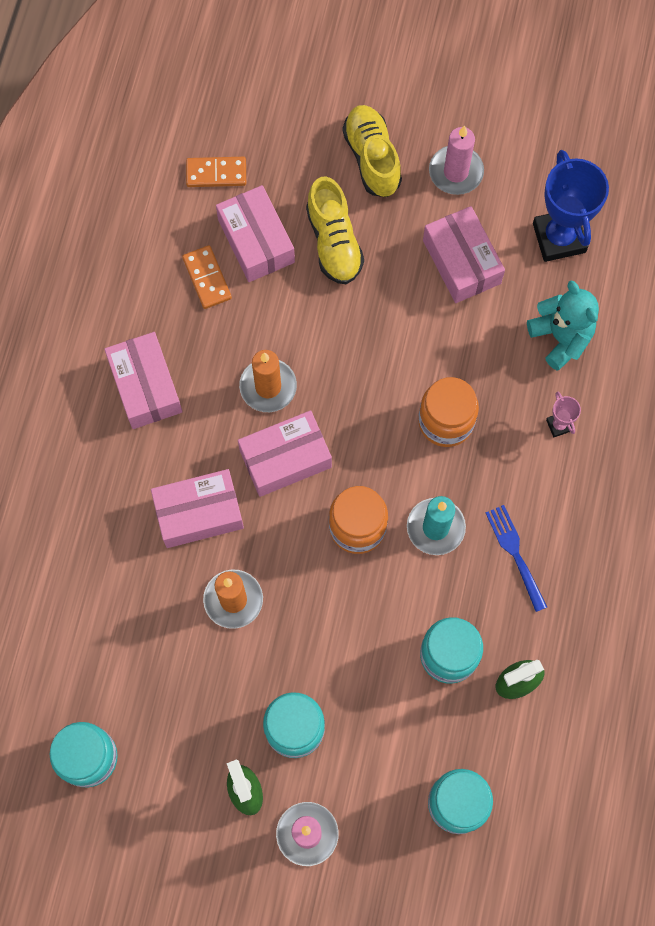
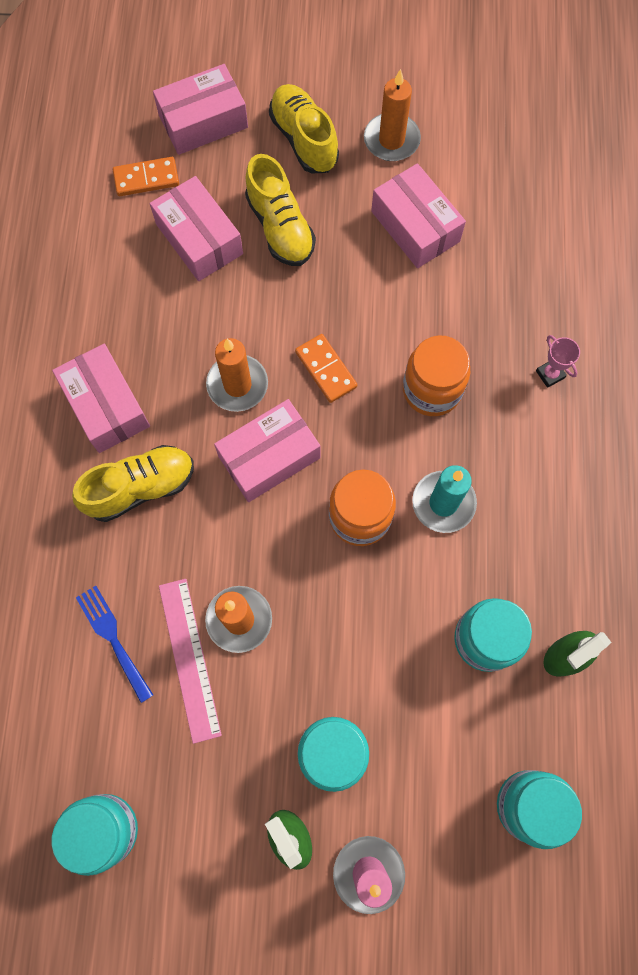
camera: 10 degrees left, 0 degrees up
pink box [151,469,244,548] -> pink box moved to [153,64,248,155]
orange domino [182,245,232,309] -> orange domino moved to [295,334,357,403]
pink candle [429,125,484,195] -> orange candle [364,69,421,161]
blue fork [486,505,547,612] -> blue fork moved to [76,585,153,703]
turquoise teddy bear [527,280,599,371] -> none
blue trophy [533,150,609,262] -> none
none -> yellow shoe [72,445,194,522]
none -> pink ruler [159,579,222,744]

